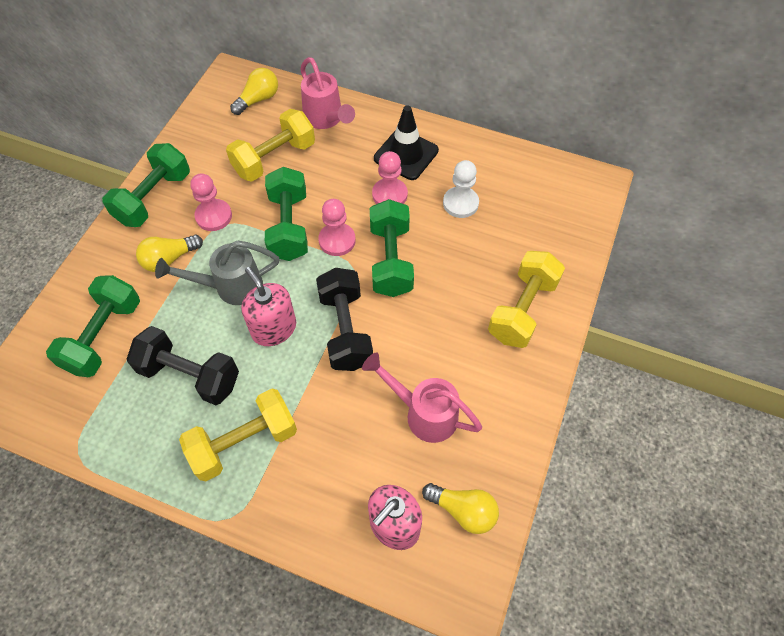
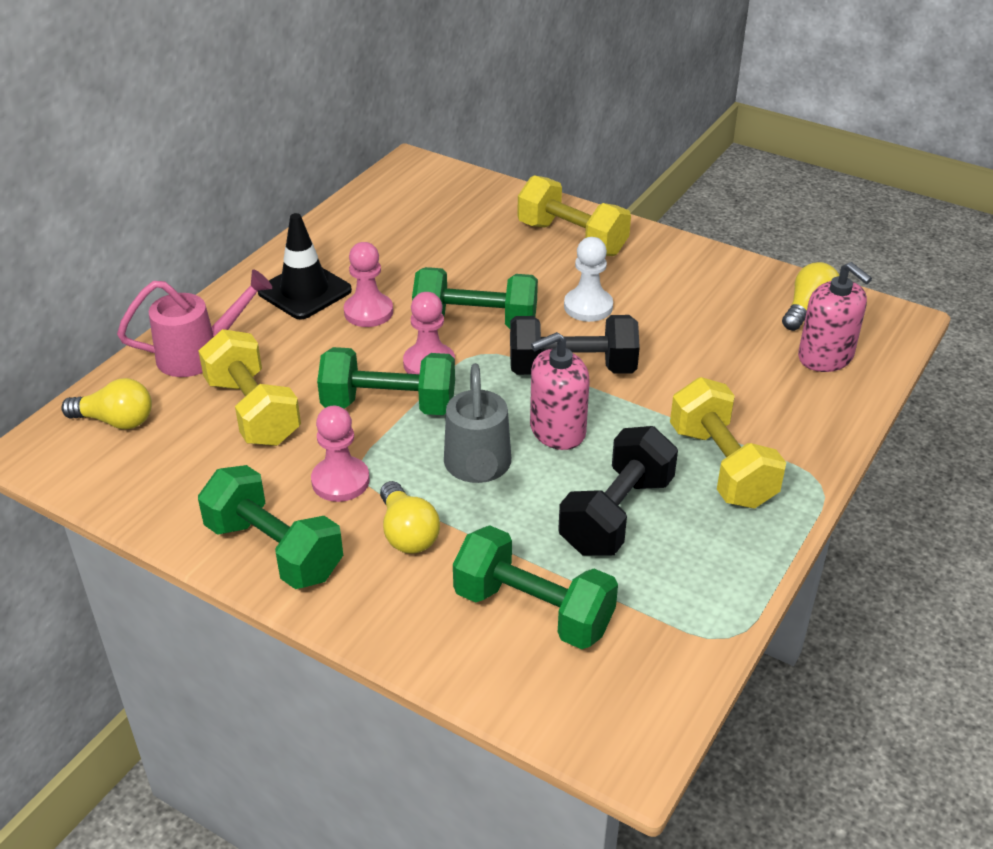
camera: 80 degrees left, 20 degrees down
yellow light bulb [230,68,278,115] -> yellow light bulb turned 135 degrees clockwise [61,378,152,429]
pink watering can [362,353,482,443] -> none
white pawn [443,160,479,218] -> white pawn moved to [564,237,613,322]

